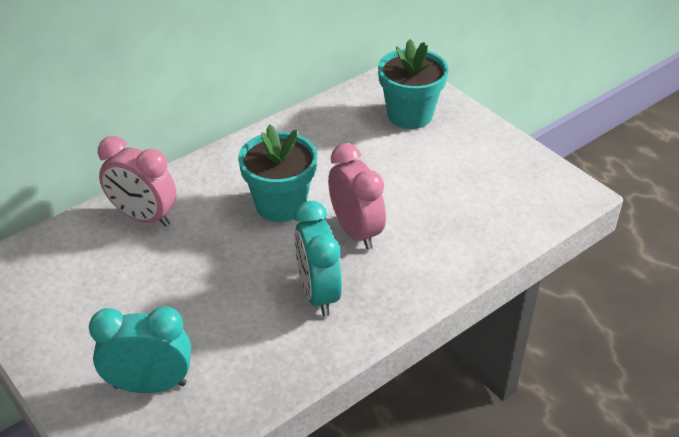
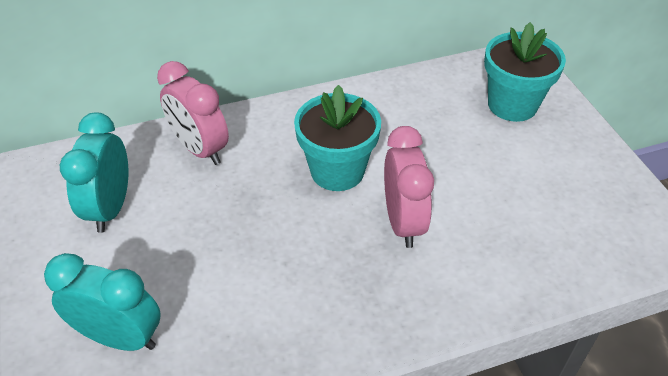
camera: 20 degrees right, 5 degrees up
turquoise clock [295,201,342,316] -> turquoise clock moved to [60,112,128,233]

